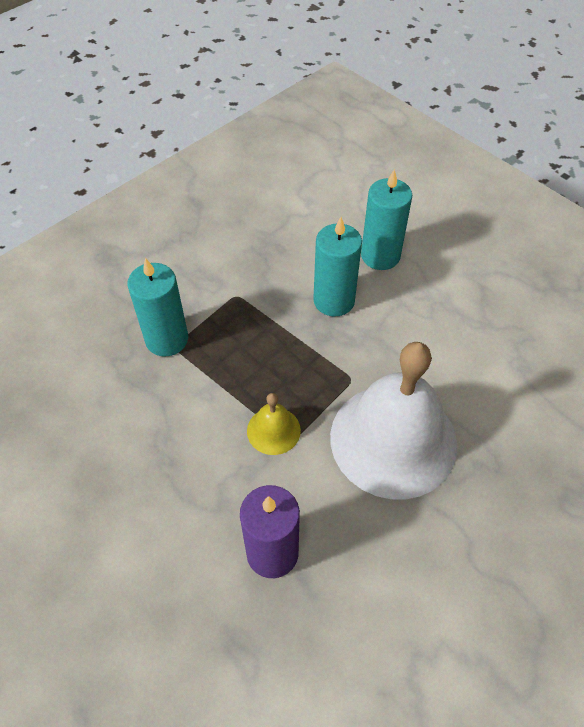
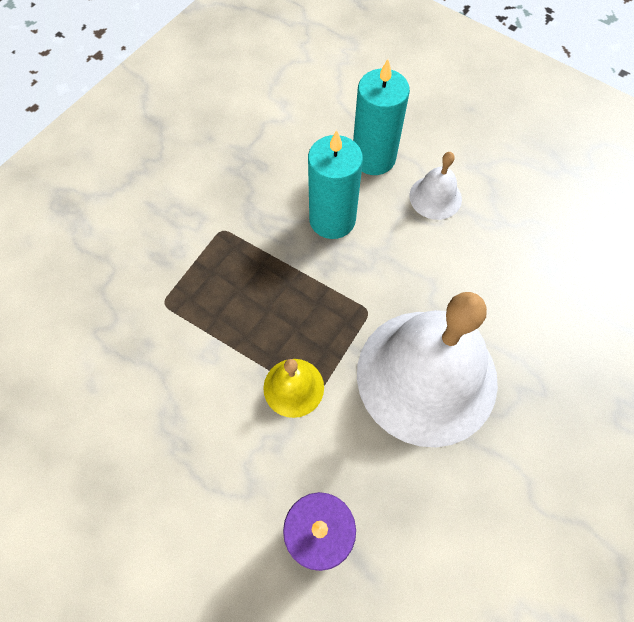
camera: 10 degrees left, 10 degrees up
turquoise candle [127,258,188,357] -> none
none -> white bell [409,152,462,220]

